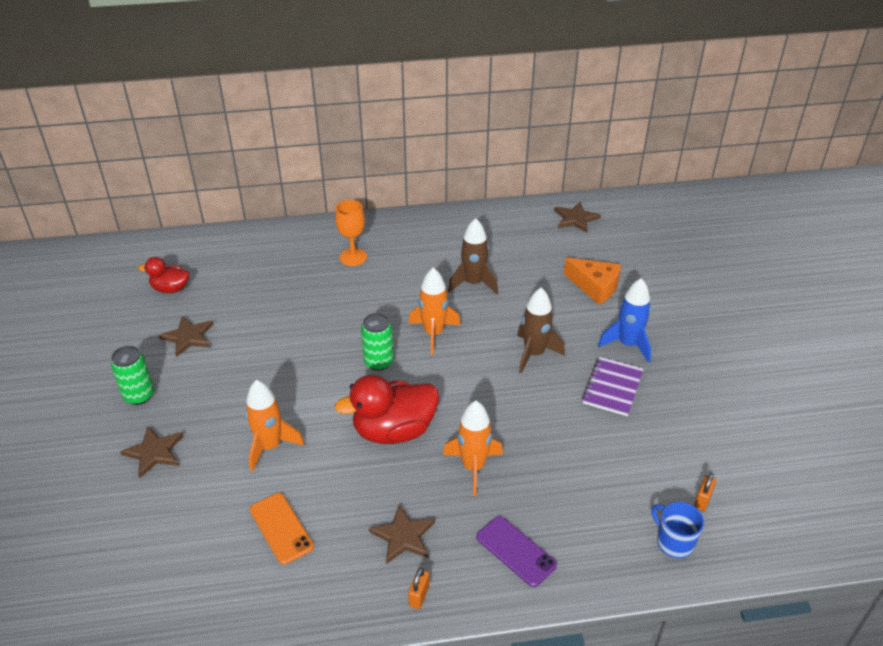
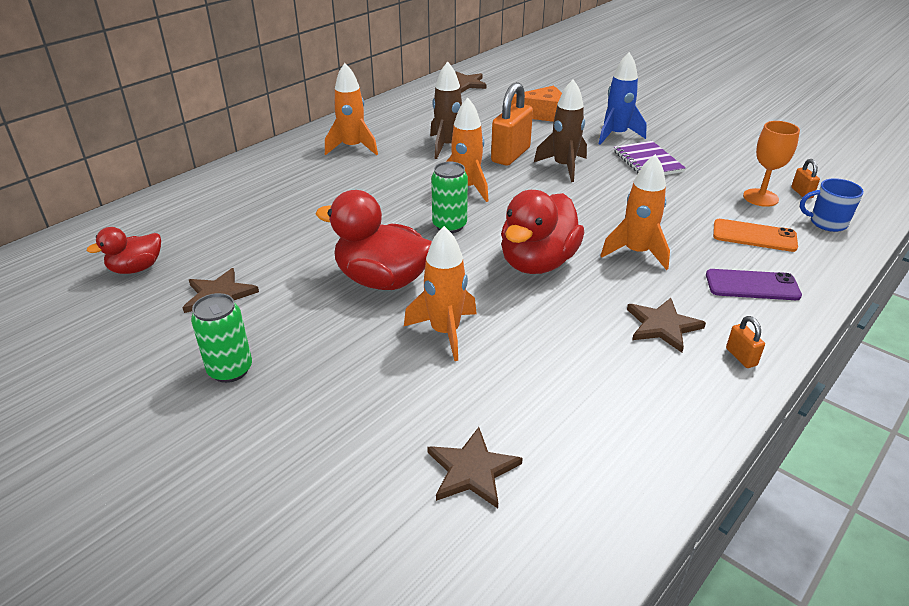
camera: 40 degrees left, 5 degrees down
brown star [120,426,183,478] -> brown star moved to [427,427,523,508]
orange phone [250,493,314,565] -> orange phone moved to [713,219,798,252]
orange goblet [335,200,367,266] -> orange goblet moved to [743,121,800,207]
none -> red duck [316,190,432,290]
none -> orange rocket [325,63,378,155]
none -> orange padlock [491,82,533,166]

